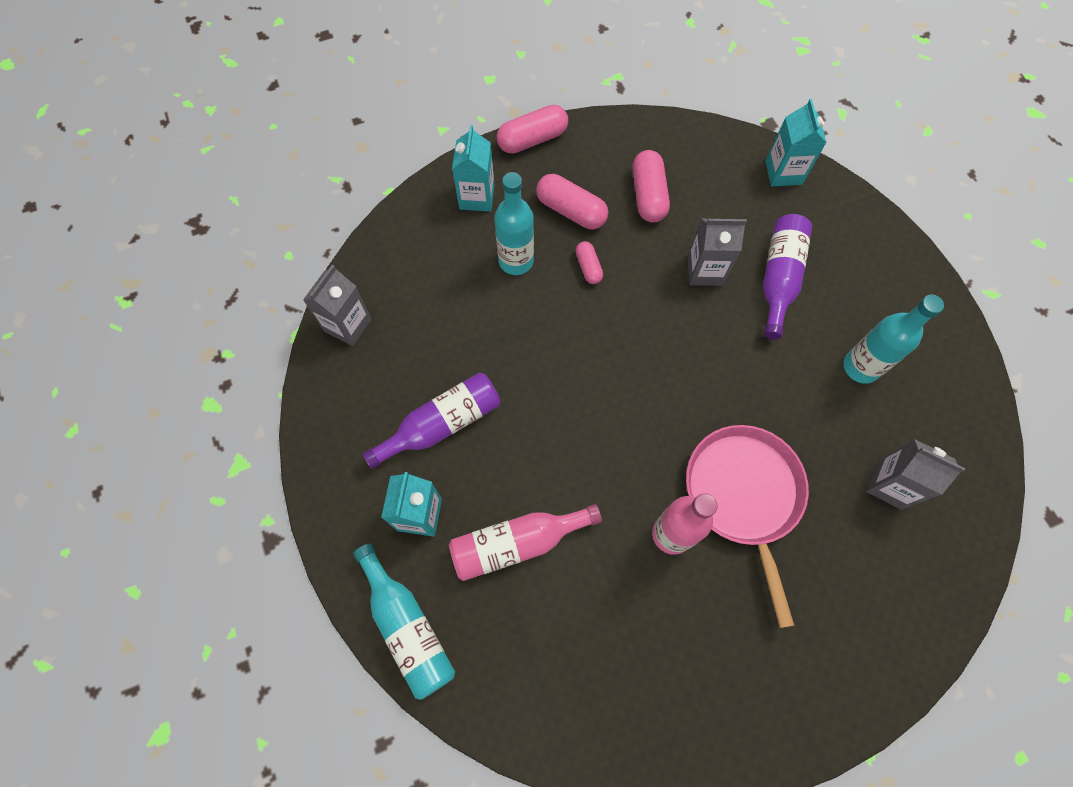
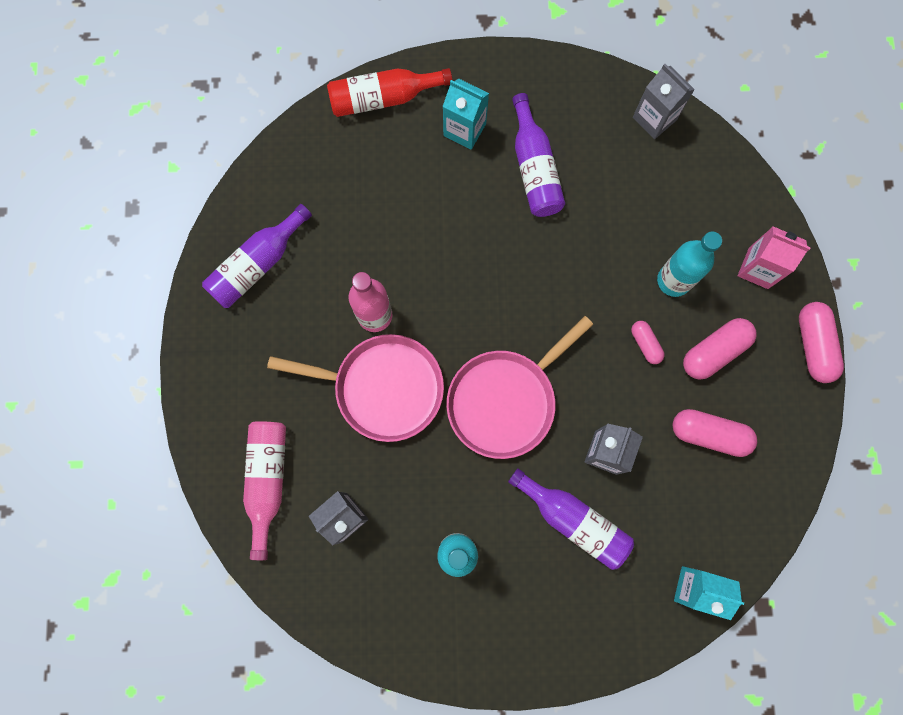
camera: 110 degrees right, 10 degrees up
turquoise bottle [353,543,455,700] -> red bottle [327,68,452,117]
pink bottle [449,504,602,581] -> pink bottle moved to [243,421,286,560]
turquoise carton [452,125,495,212] -> pink carton [738,226,811,289]
pink capsule [576,241,603,284] -> pink capsule turned 60 degrees clockwise [631,321,665,364]
none -> purple bottle [202,204,312,308]
none -> pink pan [446,316,593,459]

